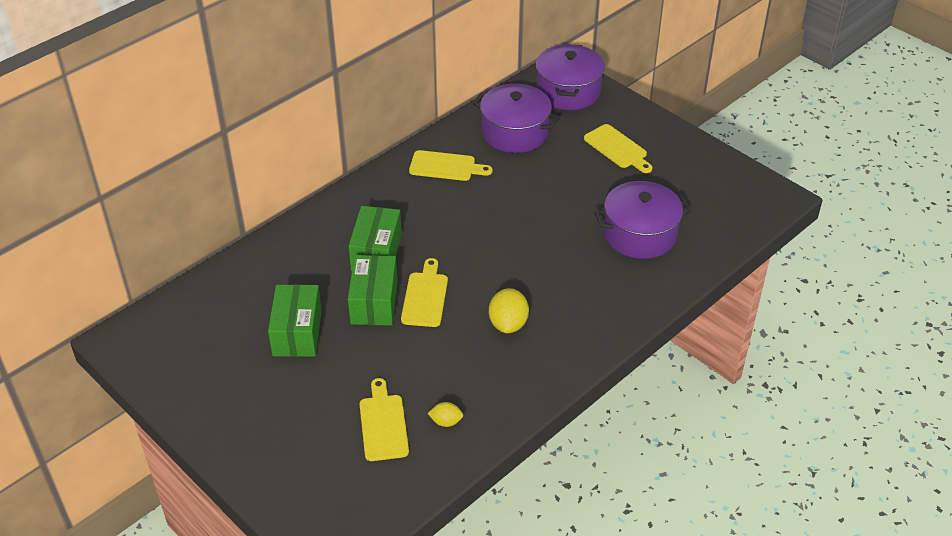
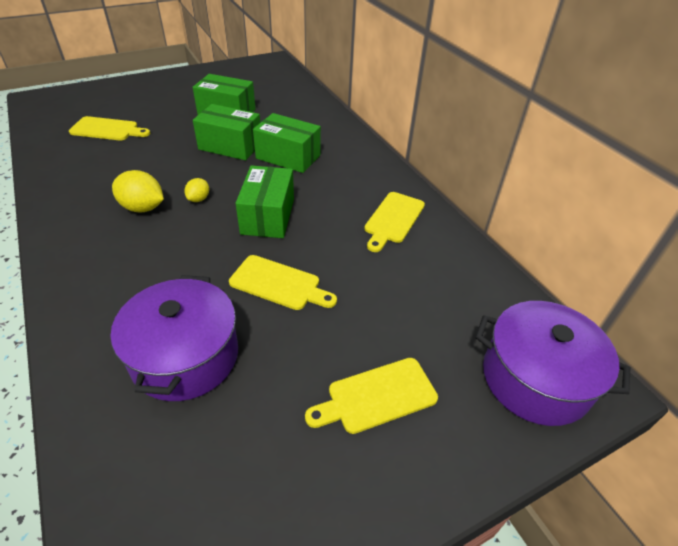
camera: 105 degrees right, 0 degrees up
yellow cutting board [401,258,448,327] -> yellow cutting board moved to [229,255,337,310]
yellow lemon [428,402,463,427] -> yellow lemon moved to [184,178,209,202]
purple pot [473,84,559,153] -> none
none -> green box [235,165,294,238]

